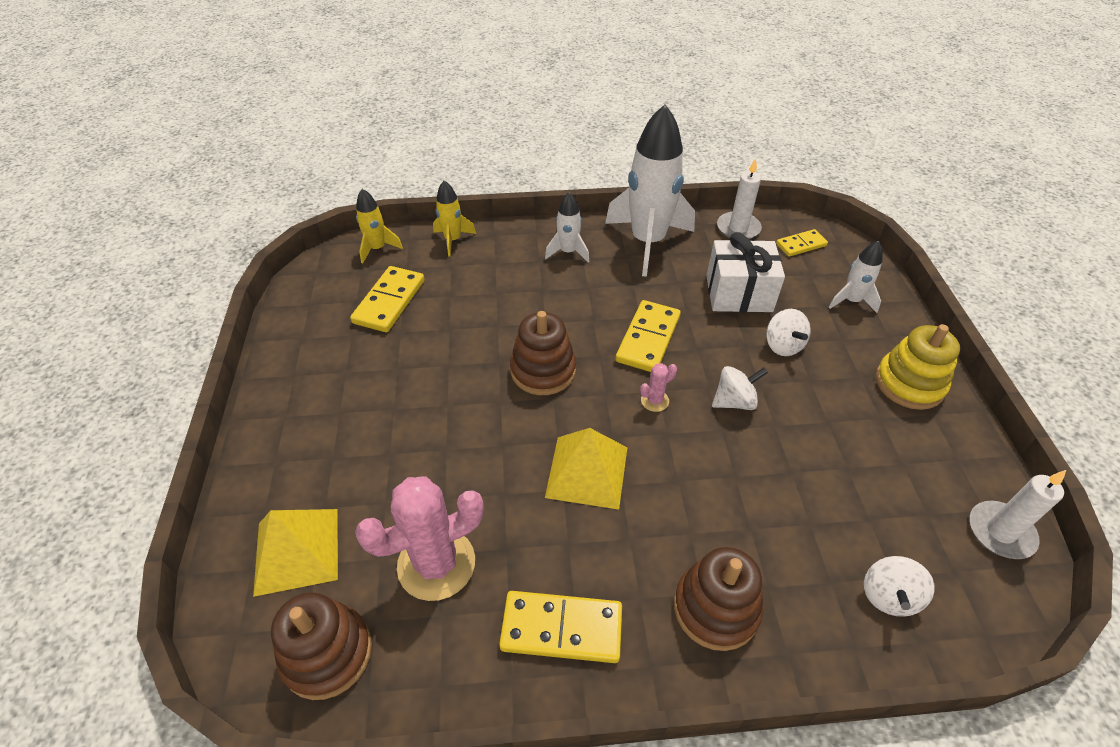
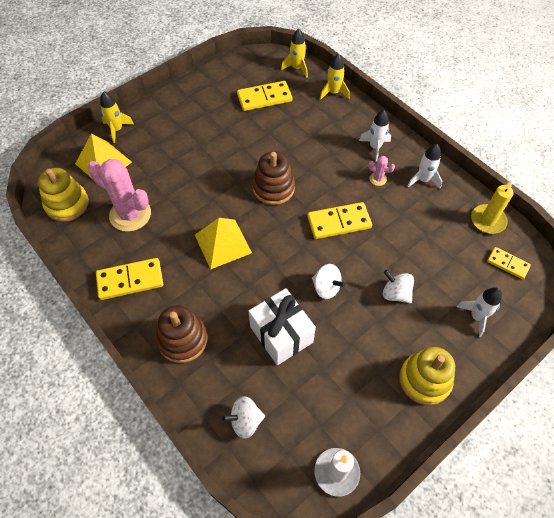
camera: 55 degrees right, 10 degrees up
brown stacking toy [271,593,372,700] -> yellow stacking toy [38,168,89,222]
yellow domino [499,591,622,663] -> yellow domino turned 75 degrees counterclockwise [96,258,163,300]
white rocket [605,104,695,277] -> white rocket [407,144,442,189], size x0.48
pink cactus [640,363,677,412] -> pink cactus moved to [368,156,395,186]
white gift [706,232,785,312] -> white gift moved to [249,288,316,365]
white candle [717,158,762,239] -> yellow candle [471,181,514,234]
white spinning top [766,309,811,356] -> white spinning top turned 90 degrees clockwise [383,270,414,303]
none -> yellow rocket [100,92,134,143]

